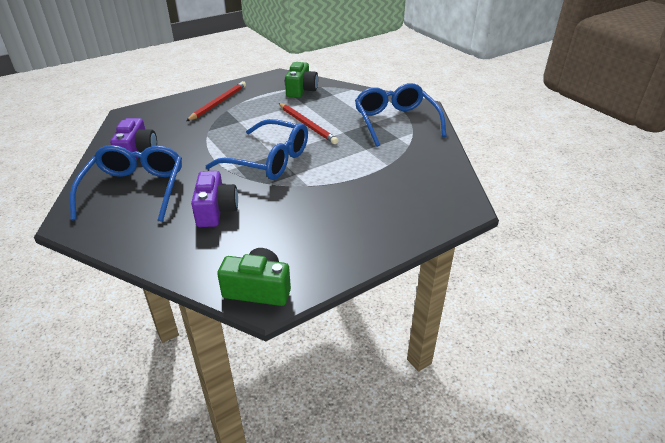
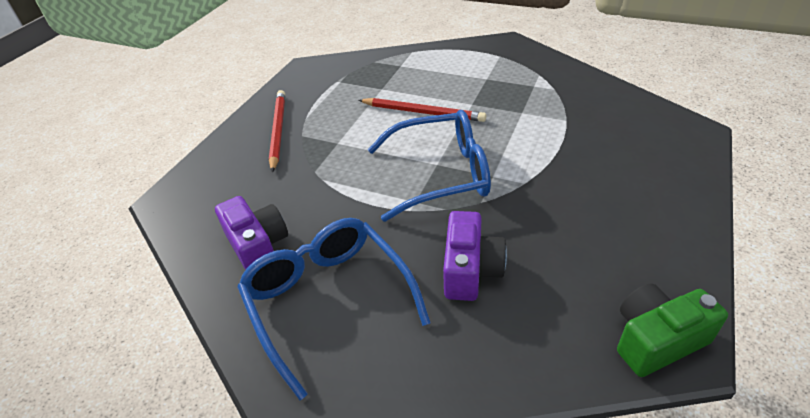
camera: 30 degrees left, 5 degrees up
purple camera [191,171,238,227] -> purple camera turned 45 degrees clockwise [443,211,507,301]
green camera [285,62,318,98] -> none
blue glasses [355,83,447,147] -> none

